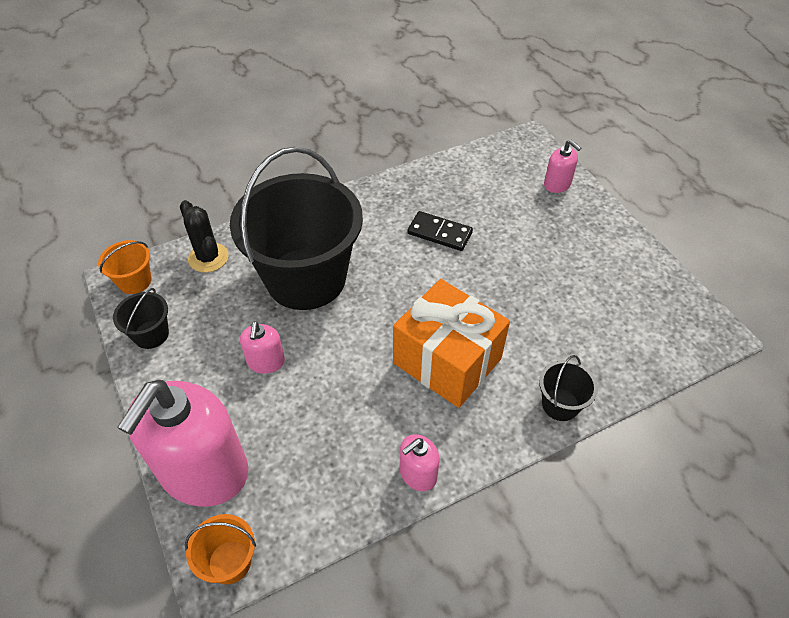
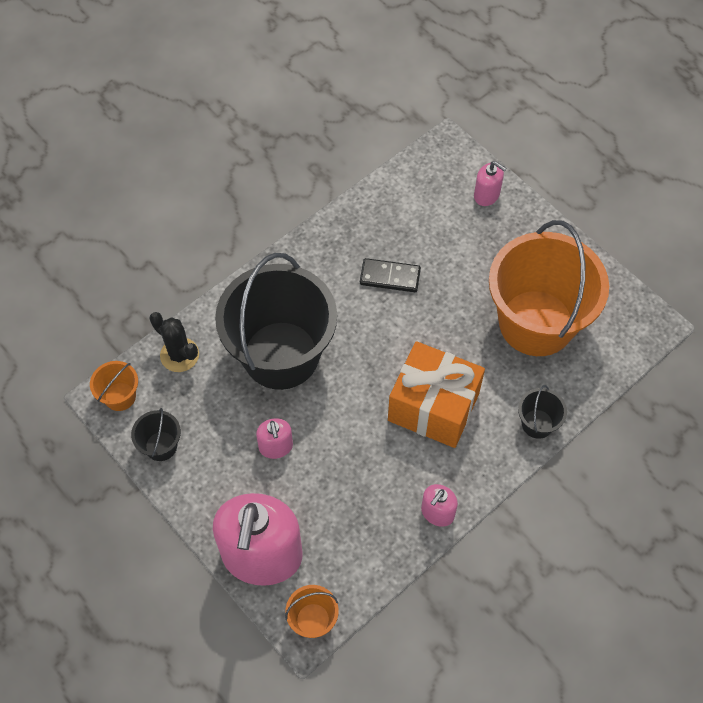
camera: 15 degrees left, 10 degrees up
none -> orange bucket [489,220,609,356]

